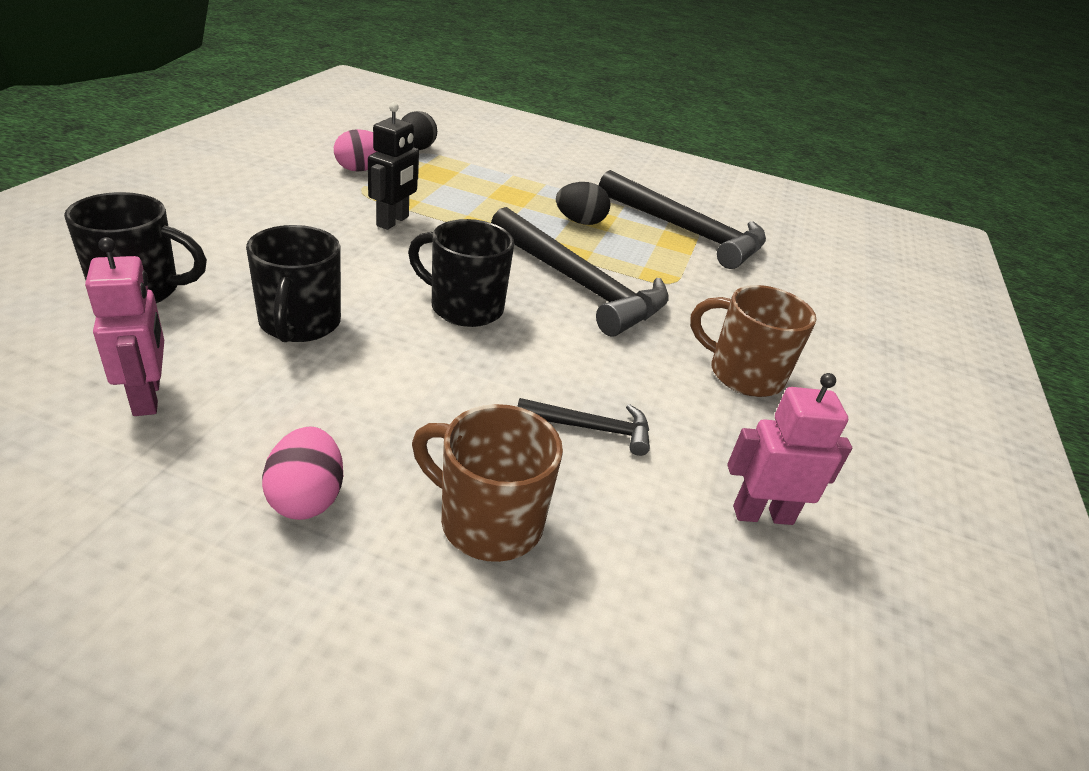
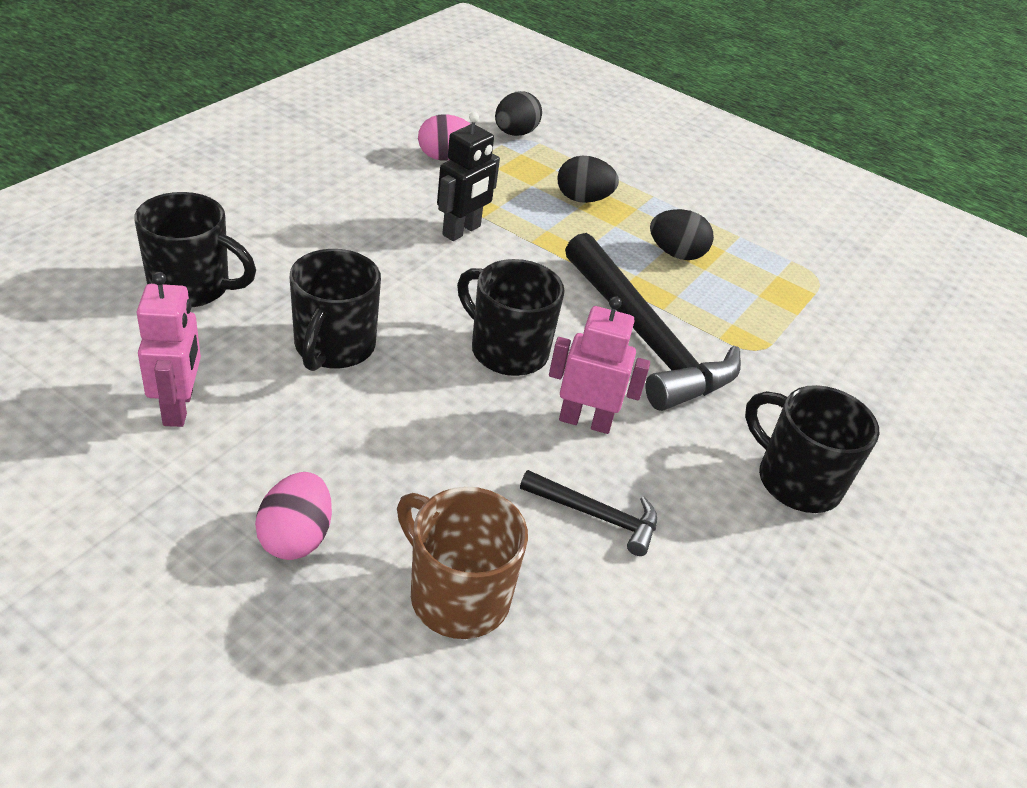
camera: 15 degrees right, 5 degrees up
black hammer [599,170,766,269] -> none
brown mug [690,285,816,397] -> black mug [745,385,879,513]
pink robot [727,373,852,525] -> pink robot moved to [549,296,650,434]
none -> black egg [557,156,619,203]

